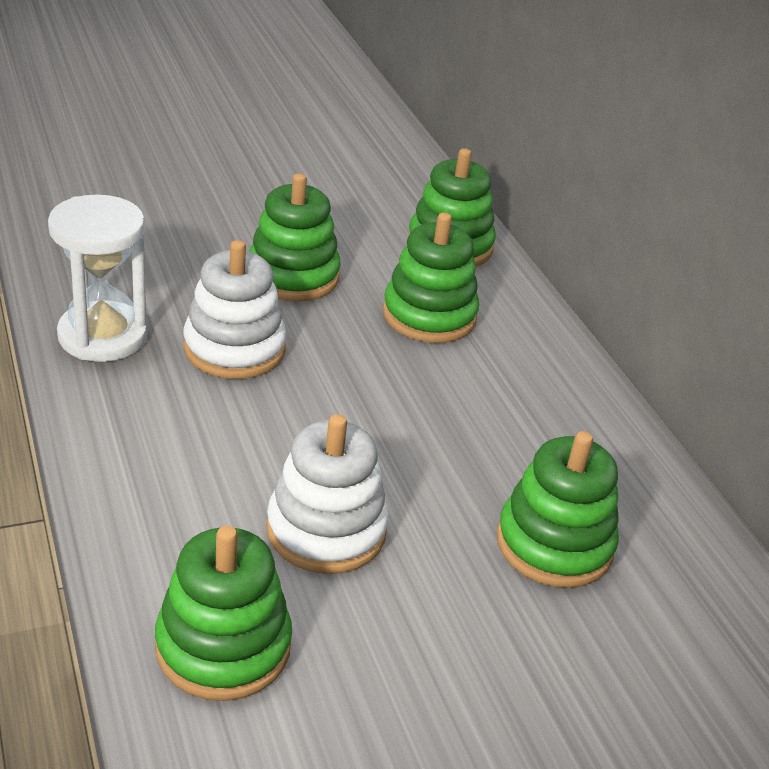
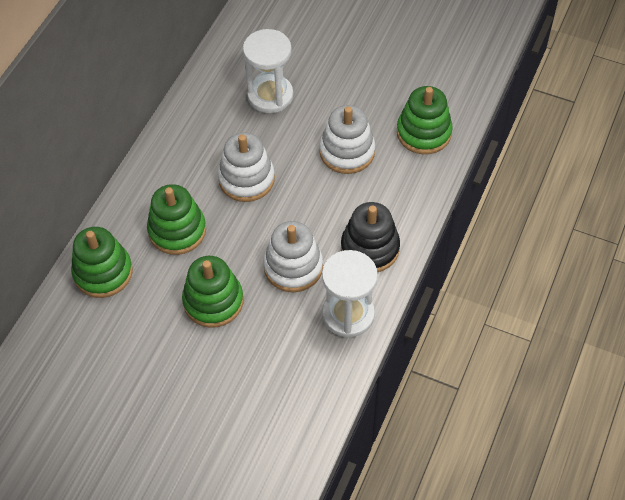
camera: 130 degrees left, 20 degrees up
green stacking toy [497,431,619,588] -> white hourglass [243,29,293,113]
none -> white stacking toy [218,133,275,202]
none -> black stacking toy [341,202,400,272]

